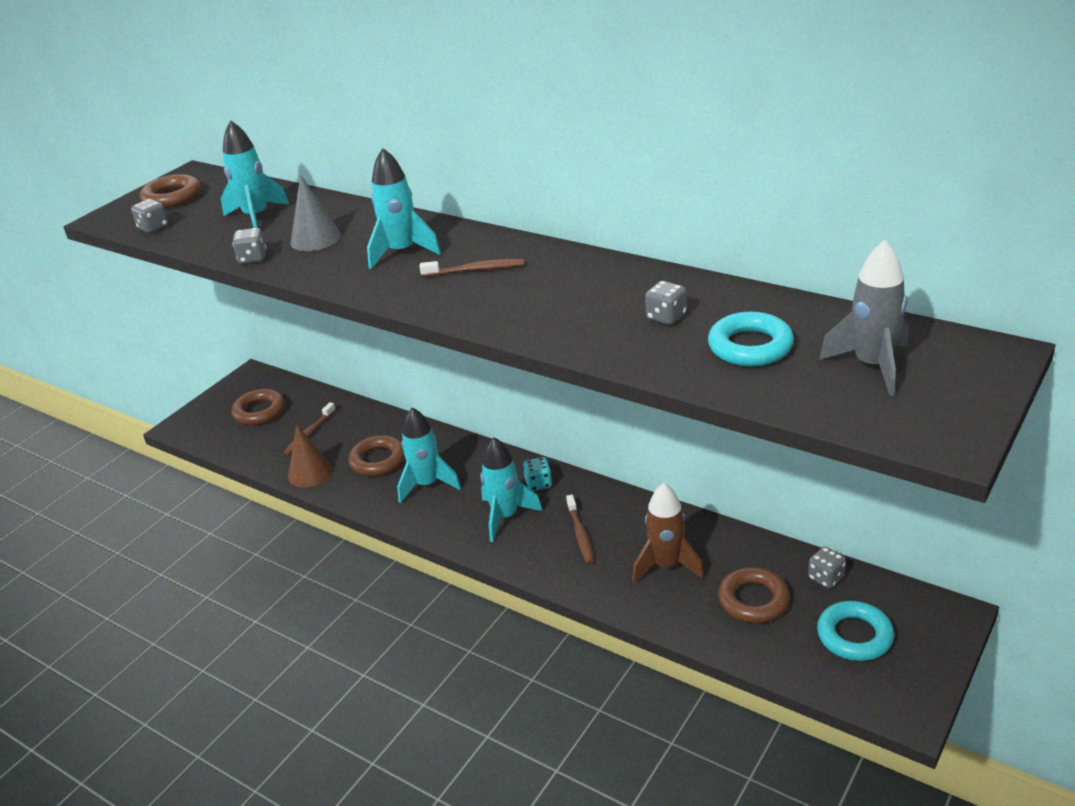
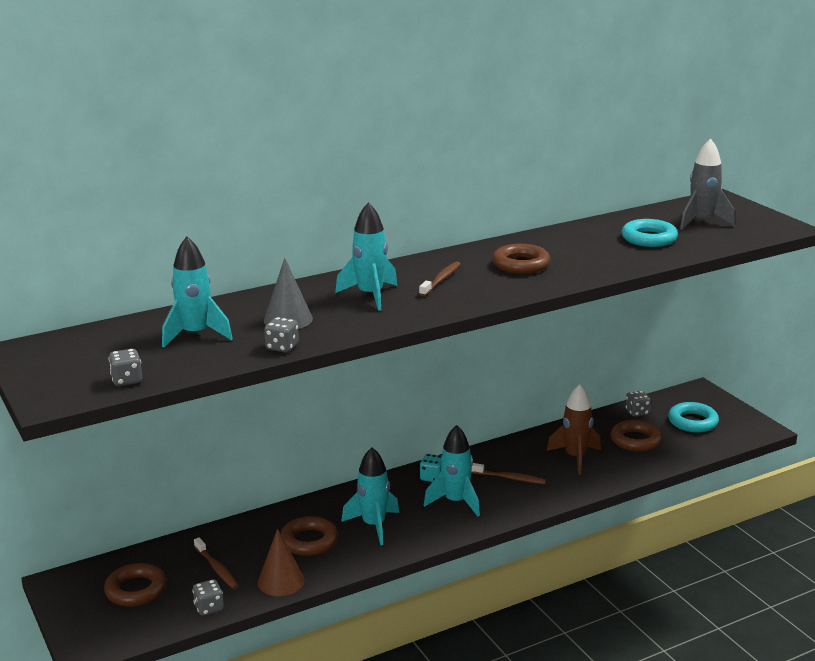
camera: 65 degrees left, 10 degrees down
brown ring [140,174,201,208] -> brown ring moved to [492,244,551,274]
grey dice [645,281,686,325] -> grey dice moved to [192,580,224,616]

